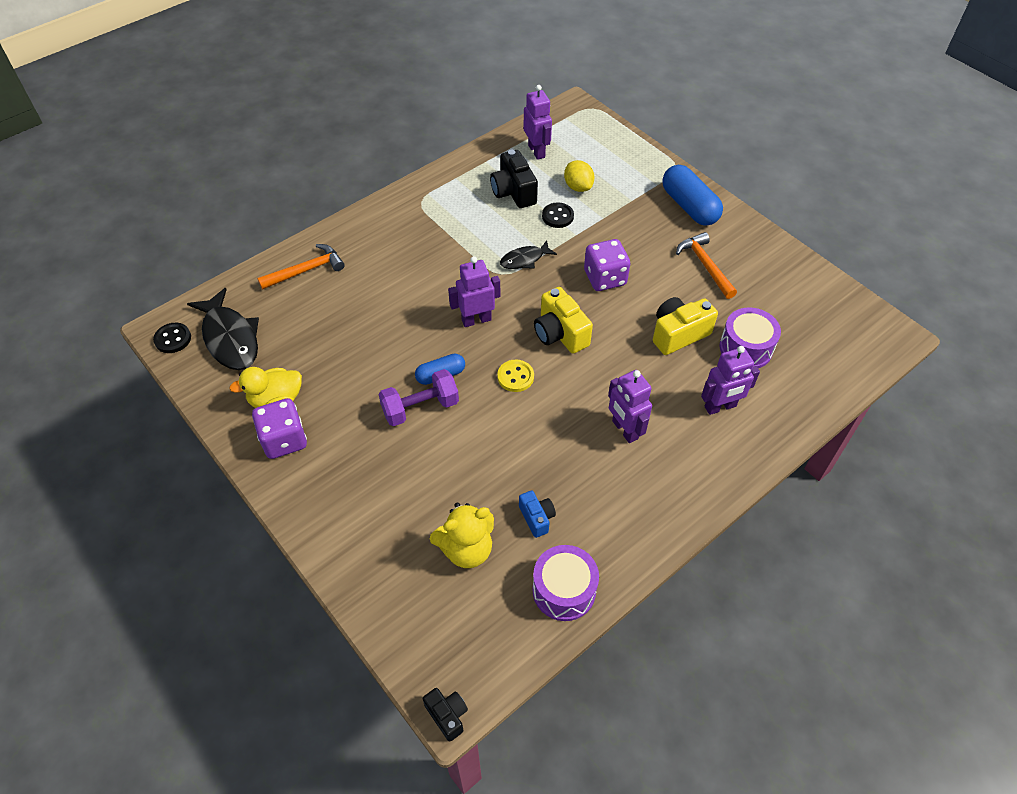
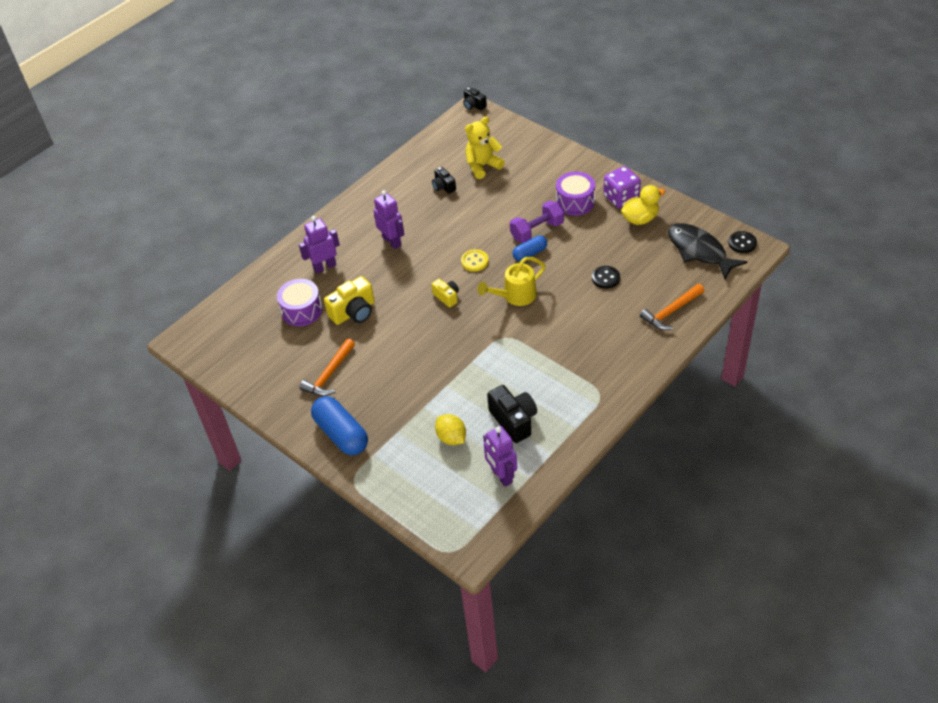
camera: 175 degrees right, 5 degrees down
purple robot [448,256,500,327] -> yellow watering can [477,257,545,306]
black fish [500,240,557,269] -> none
blue camera [519,491,556,538] -> black camera [432,167,456,194]
purple drum [532,545,599,621] -> purple drum moved to [556,172,595,216]
yellow camera [534,287,593,354] -> yellow camera [431,279,459,308], size x0.59
black button [542,202,574,228] -> black button moved to [592,266,620,289]
purple dice [584,239,630,291] -> none
orange hammer [676,232,737,299] -> orange hammer turned 60 degrees clockwise [299,338,355,396]

